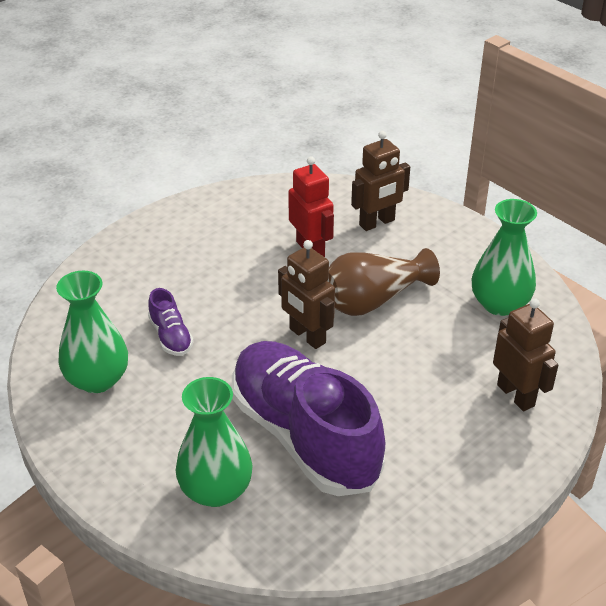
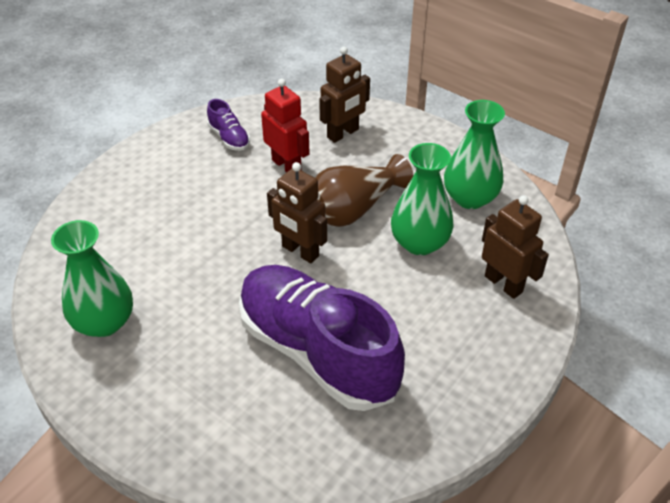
camera: 10 degrees left, 5 degrees up
purple shoe [148,288,194,356] -> purple shoe moved to [207,99,250,151]
green vase [176,377,253,507] -> green vase moved to [391,143,453,255]

